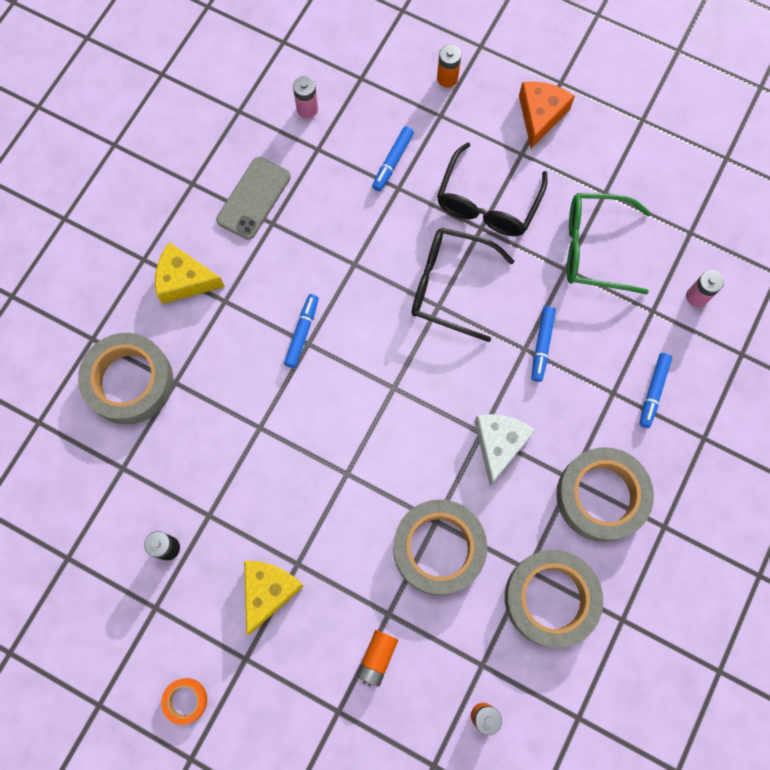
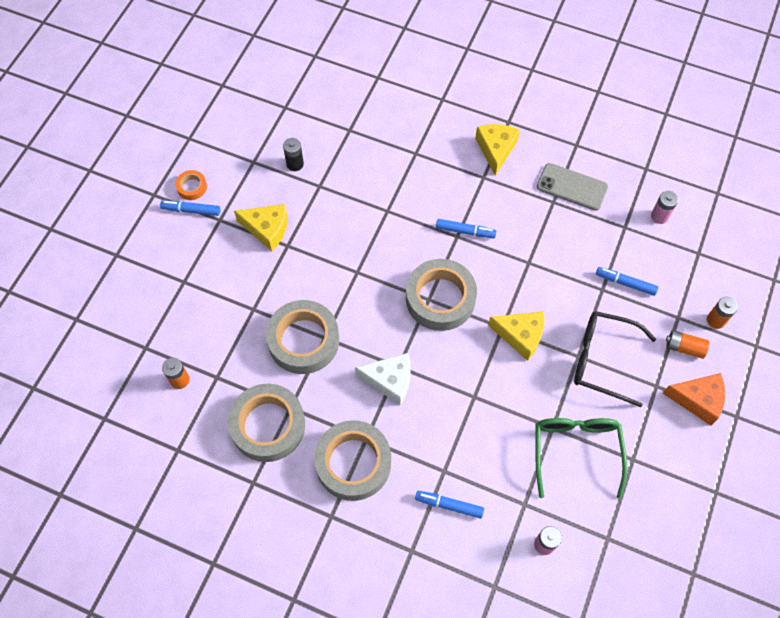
camera: 85 degrees right, 10 degrees down
grey tape [78,333,173,424] -> grey tape moved to [406,259,477,331]
orange battery [357,630,398,687] -> orange battery moved to [666,330,709,359]
black glasses [412,228,514,342] -> yellow cheese [488,311,545,361]
blue marker [531,306,556,382] -> blue marker moved to [160,200,220,216]

